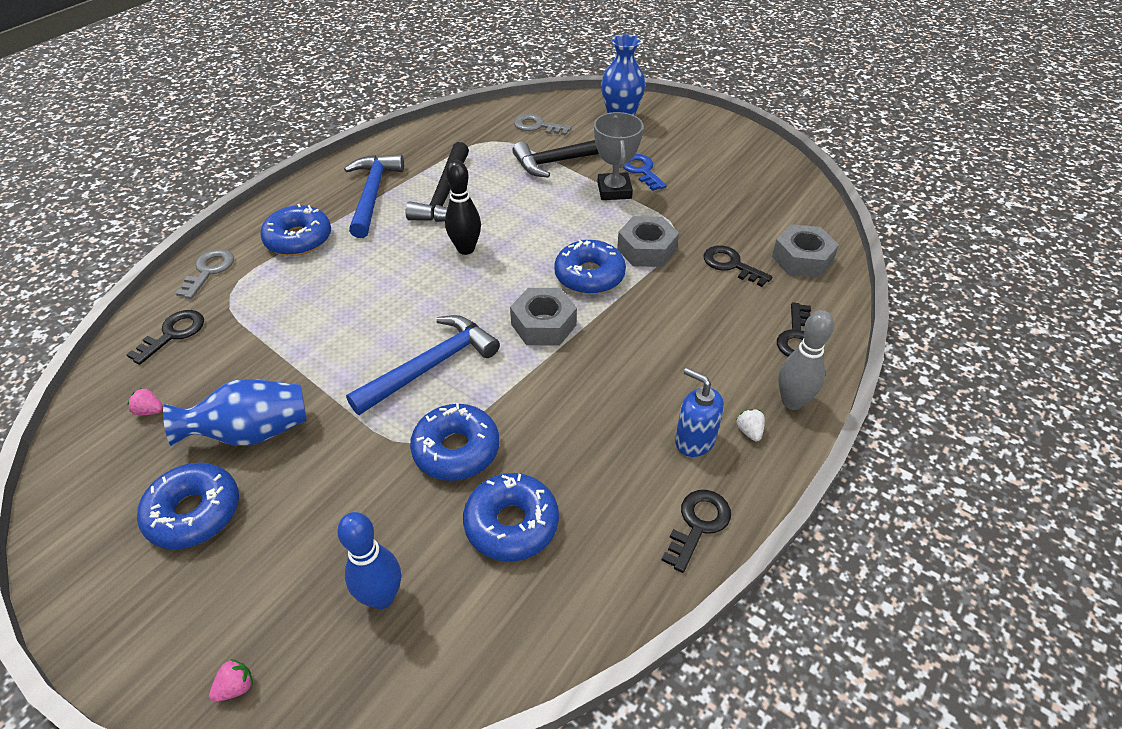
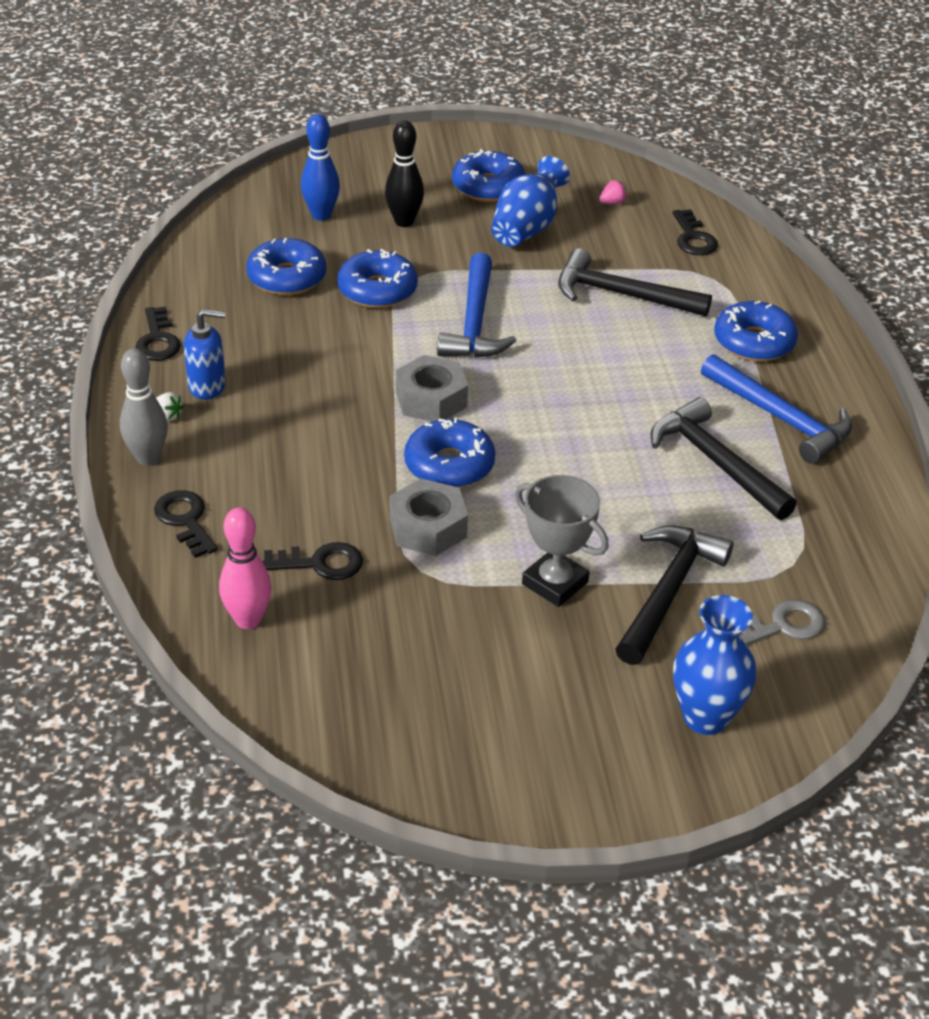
camera: 135 degrees right, 5 degrees down
grey key [175,249,234,299] -> none
pink strawberry [209,659,253,702] -> none
black bowling pin [445,160,481,255] -> black bowling pin moved to [385,120,424,227]
blue key [623,154,667,191] -> none
grey nut [772,224,839,278] -> pink bowling pin [219,507,272,629]
none -> black hammer [558,248,712,317]

